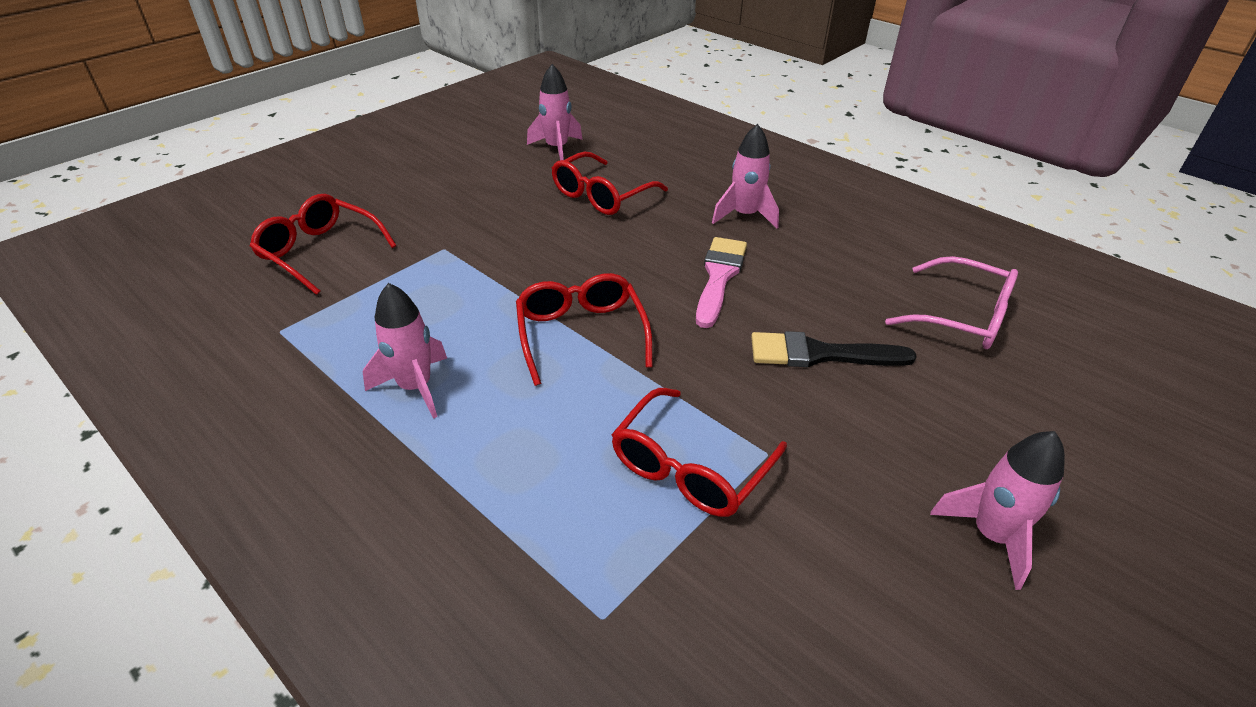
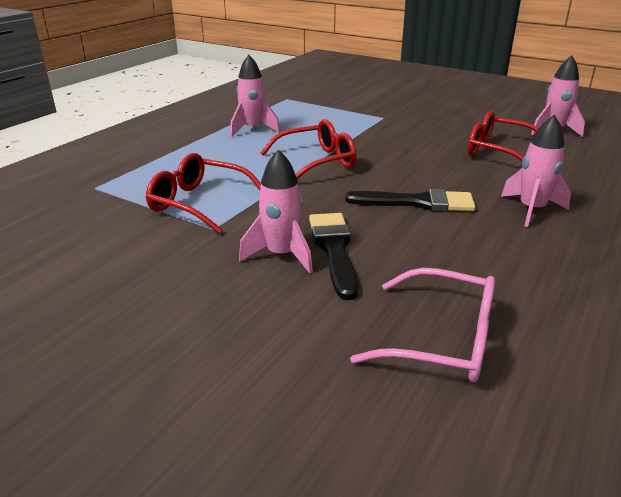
camera: 80 degrees right, 10 degrees down
red glasses [250,194,397,295] -> none
pink brush [696,237,747,328] -> black brush [345,189,476,212]
pink glasses [885,256,1018,349] -> pink glasses turned 90 degrees counterclockwise [350,268,495,382]
pink rocket [930,431,1065,590] -> pink rocket moved to [239,150,313,273]

